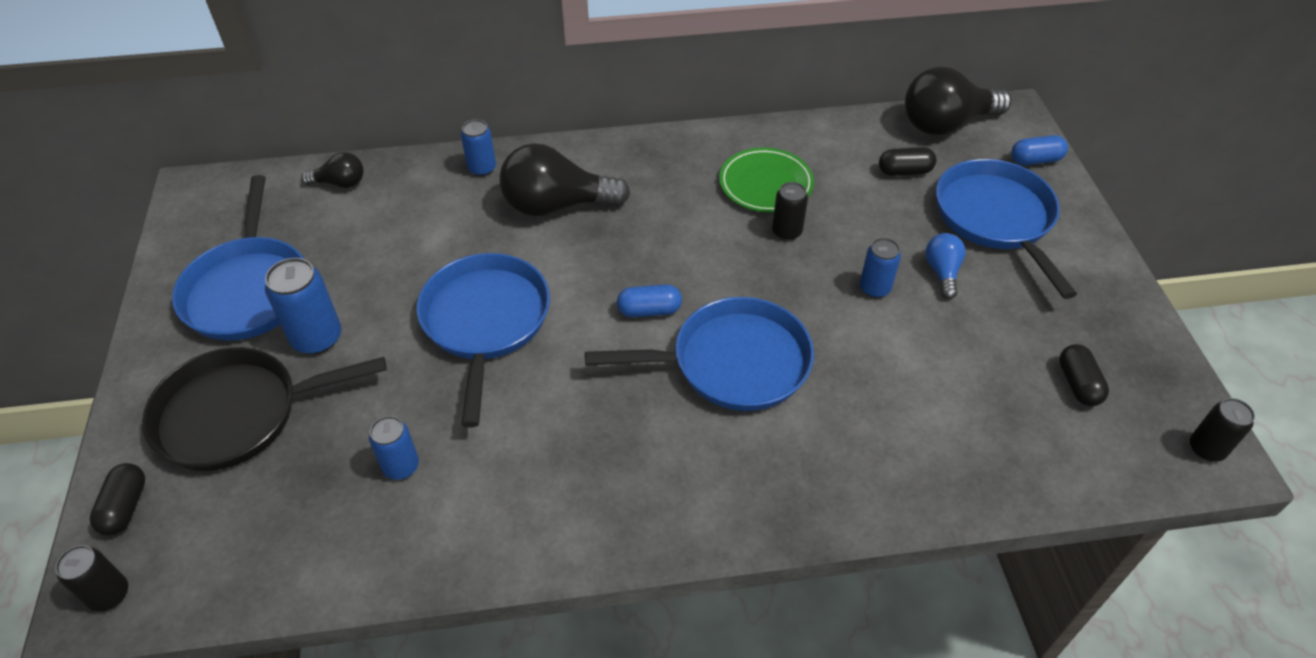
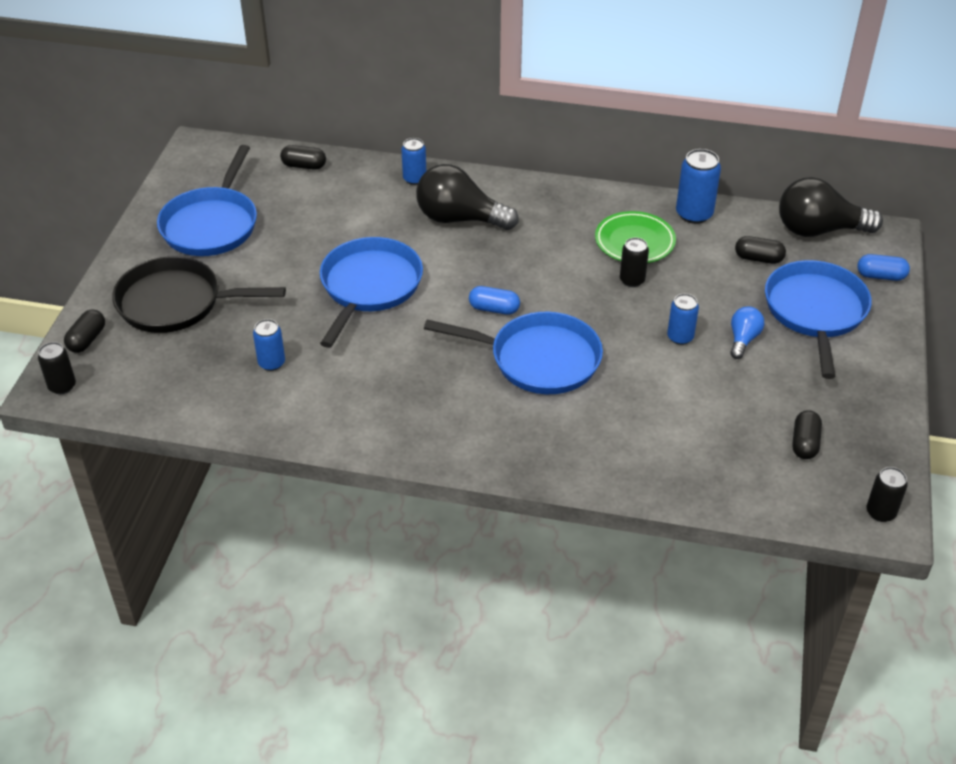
camera: 20 degrees right, 5 degrees down
blue can [265,258,342,354] -> blue can moved to [676,149,721,224]
black light bulb [301,152,364,188] -> black capsule [280,145,326,170]

